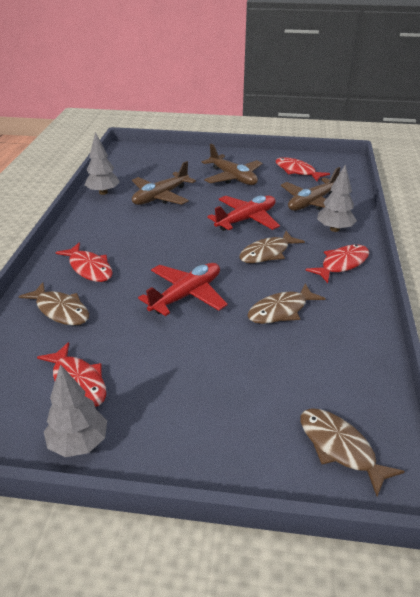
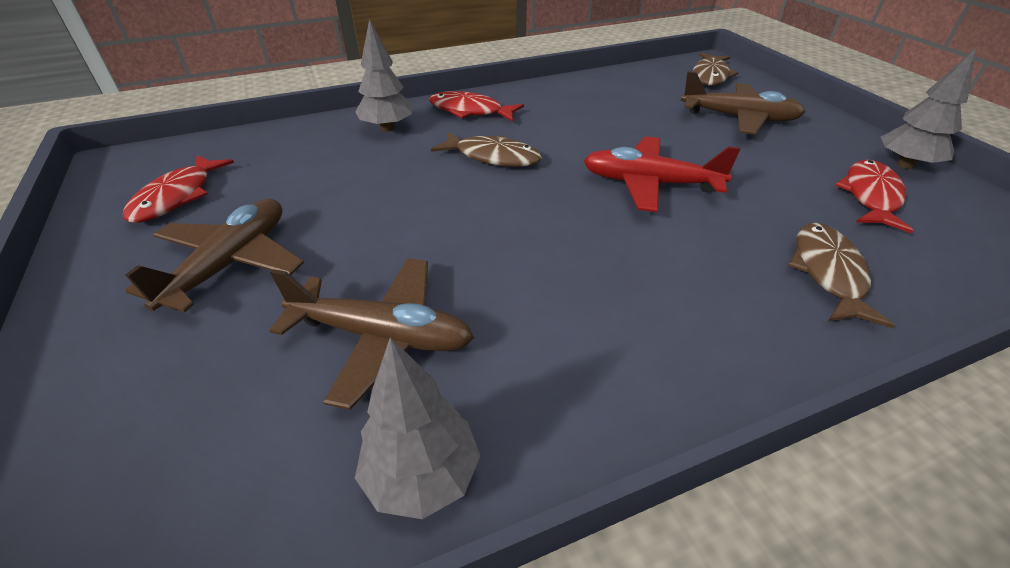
camera: 120 degrees left, 5 degrees up
red fish [55,243,113,282] -> none
red plane [207,195,280,231] -> none
brown fish [247,283,326,324] -> none
brown plane [281,167,340,211] -> brown plane moved to [681,71,805,135]

